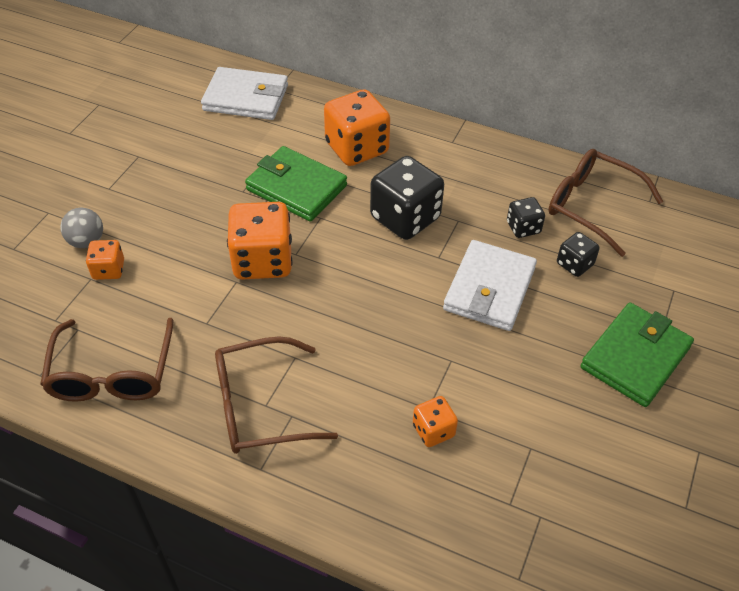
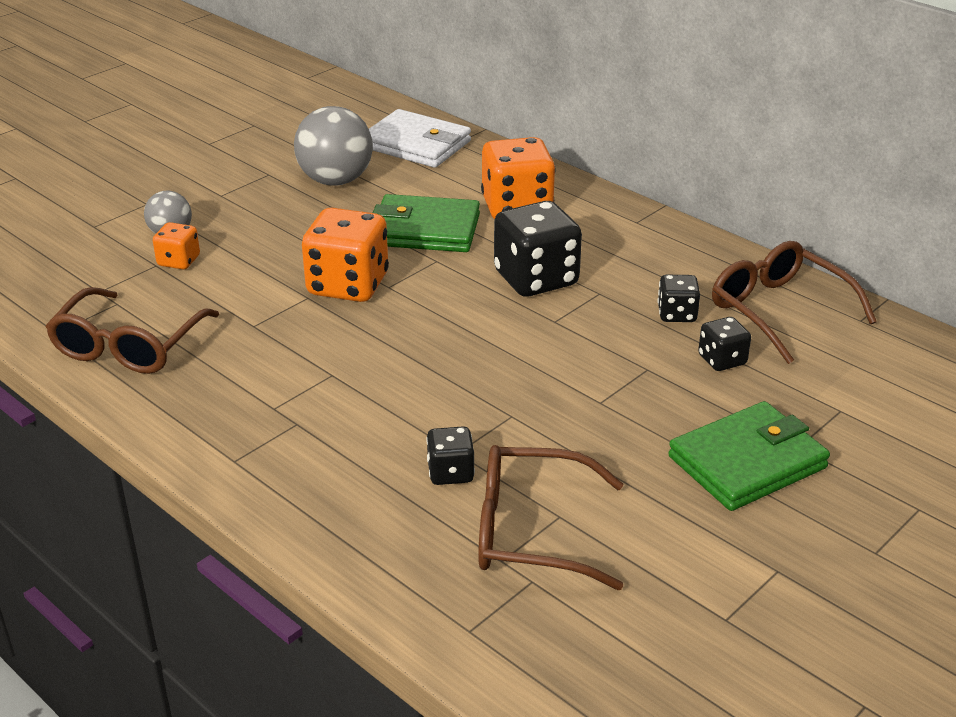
camera: 20 degrees right, 15 degrees down
brown glasses [215,336,338,454] -> brown glasses moved to [478,445,623,590]
green wallet [245,146,347,221] -> green wallet turned 45 degrees counterclockwise [373,194,480,252]
orange dice [413,396,458,447] -> black dice [426,426,475,485]
white wallet [443,240,537,331] -> none
none -> grey ball [294,106,373,186]

